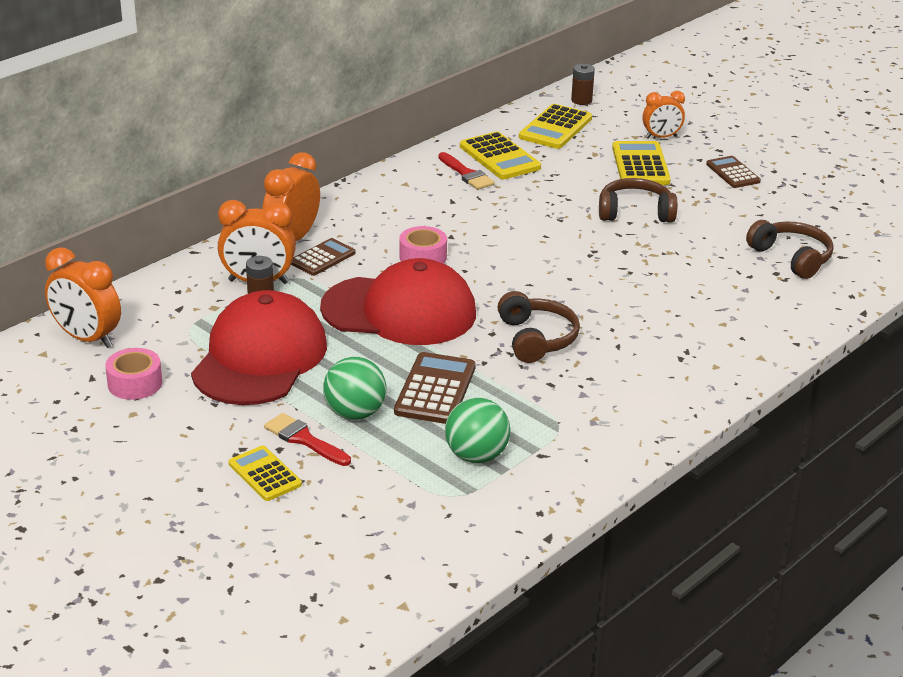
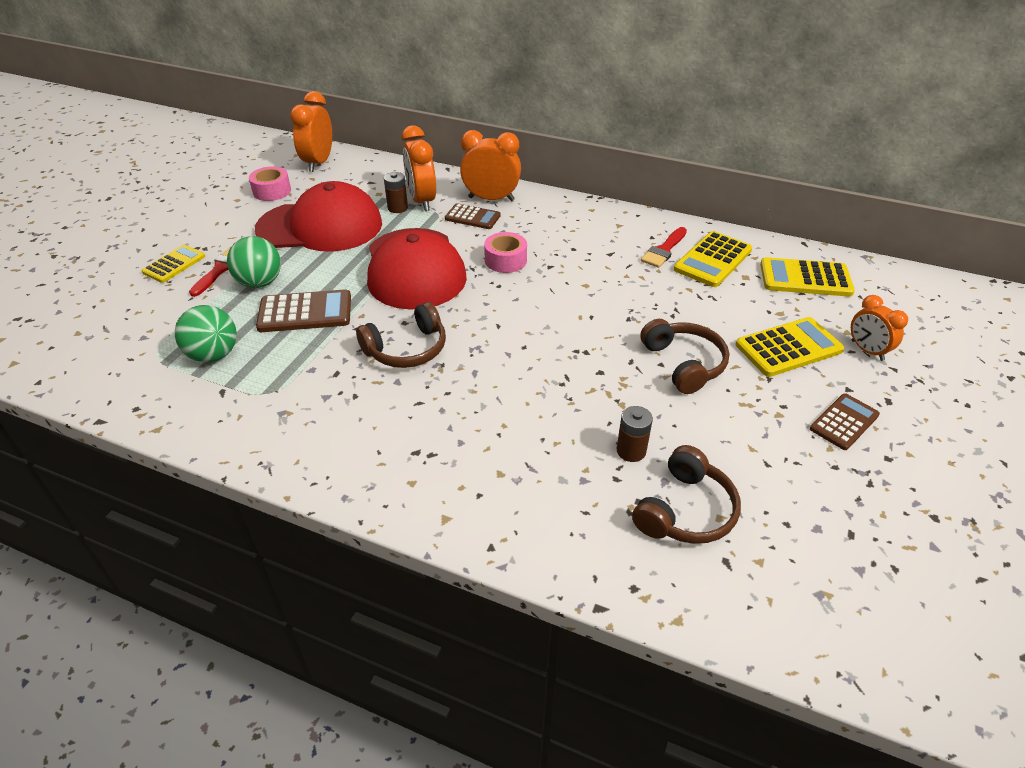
camera: 70 degrees right, 10 degrees up
brown battery [571,64,595,105] -> brown battery moved to [617,406,653,462]

